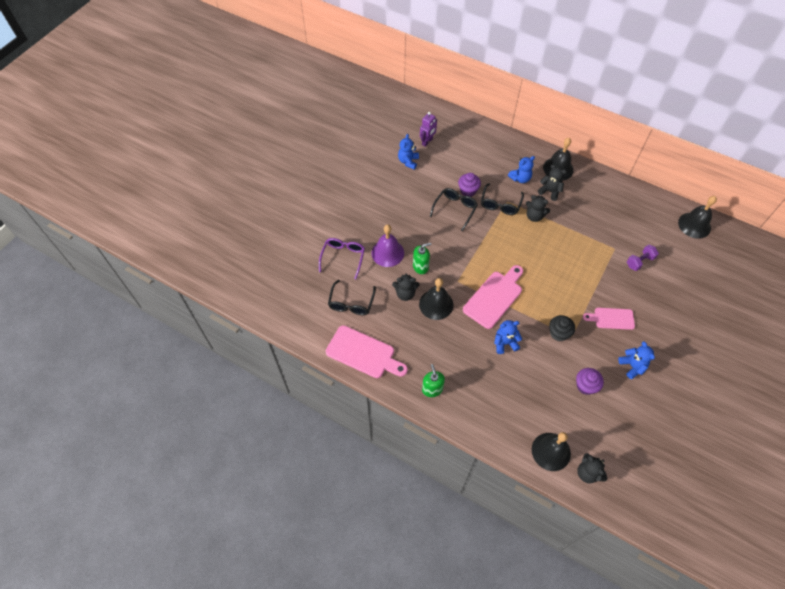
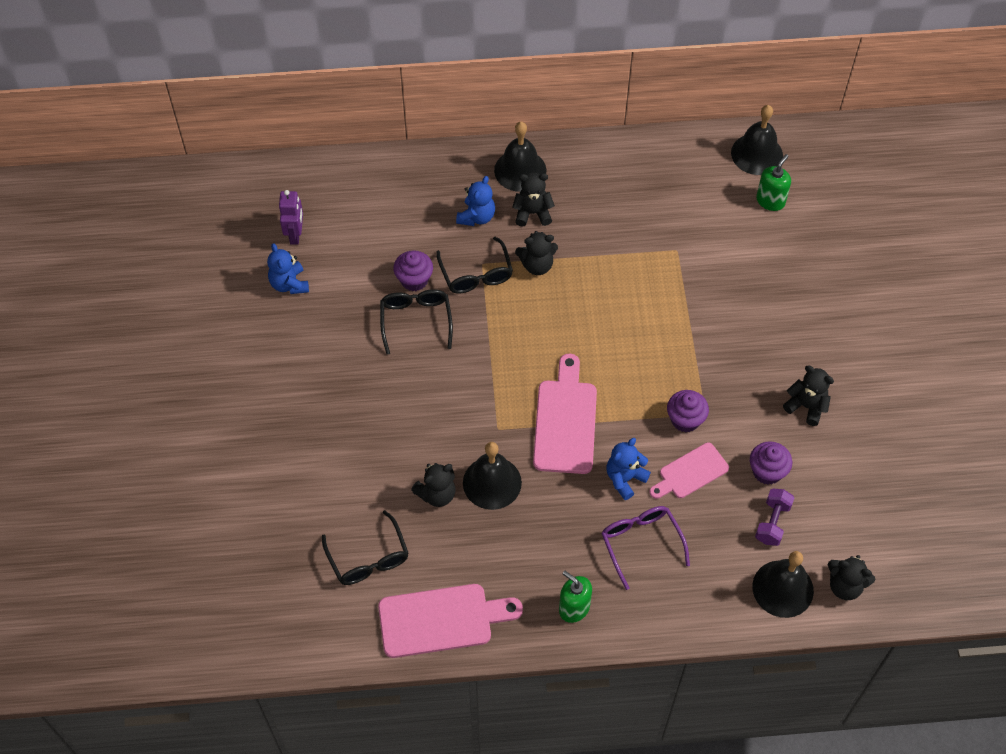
camera: 35 degrees left, 0 degrees up
purple glasses [319,238,365,279] -> purple glasses moved to [601,506,690,590]
purple bell [372,225,404,267] -> none
green soap dispenser [413,243,431,274] -> green soap dispenser moved to [756,154,791,211]
black cupcake [549,315,575,341] -> purple cupcake [667,390,709,432]
pink cutting board [583,308,635,330] -> pink cutting board moved to [649,442,729,499]
blue teddy bear [618,341,655,379] -> black teddy bear [783,365,834,426]
purple dumbbell [627,244,659,271] -> purple dumbbell moved to [755,489,795,546]

